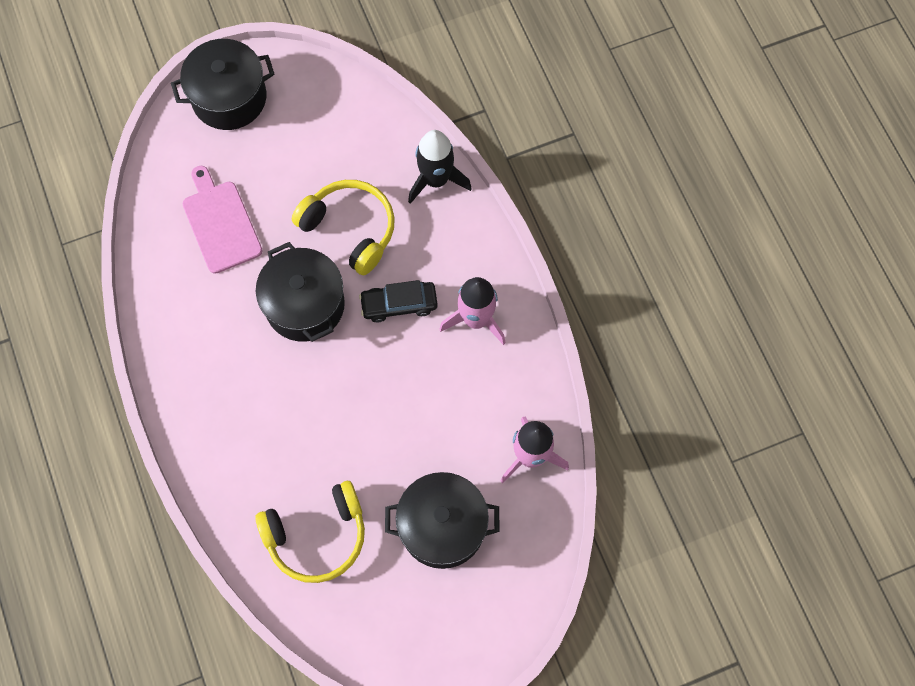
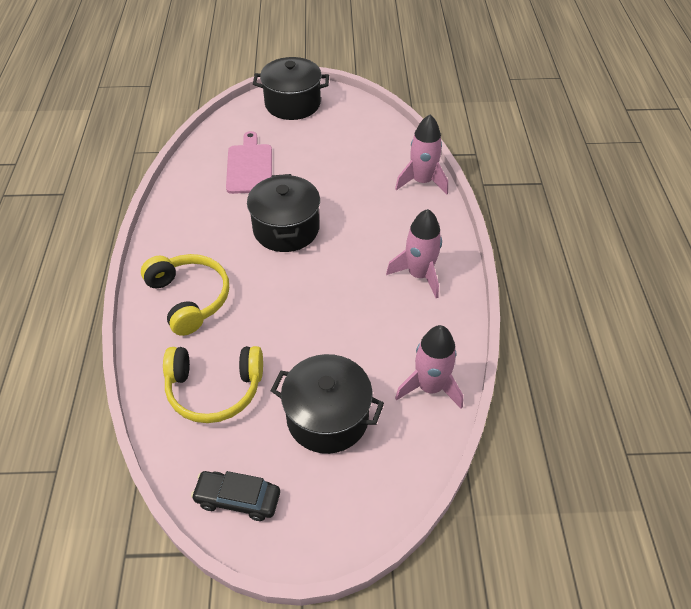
camera: 20 degrees right, 20 degrees down
yellow headphones [292,180,395,275] -> yellow headphones moved to [141,254,229,336]
black car [359,280,438,323] -> black car moved to [191,471,280,521]
black rocket [408,130,472,204] -> pink rocket [395,115,448,194]

